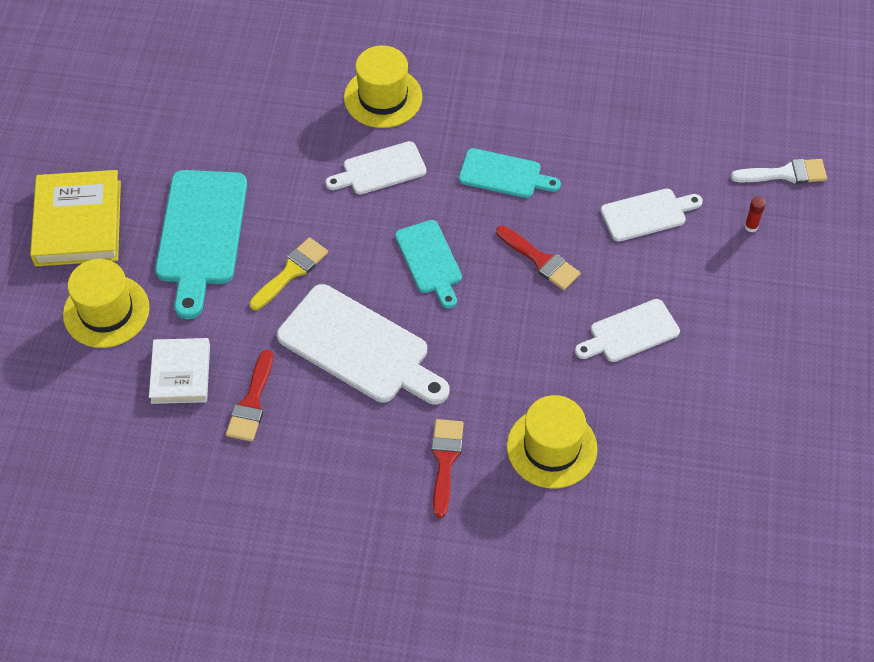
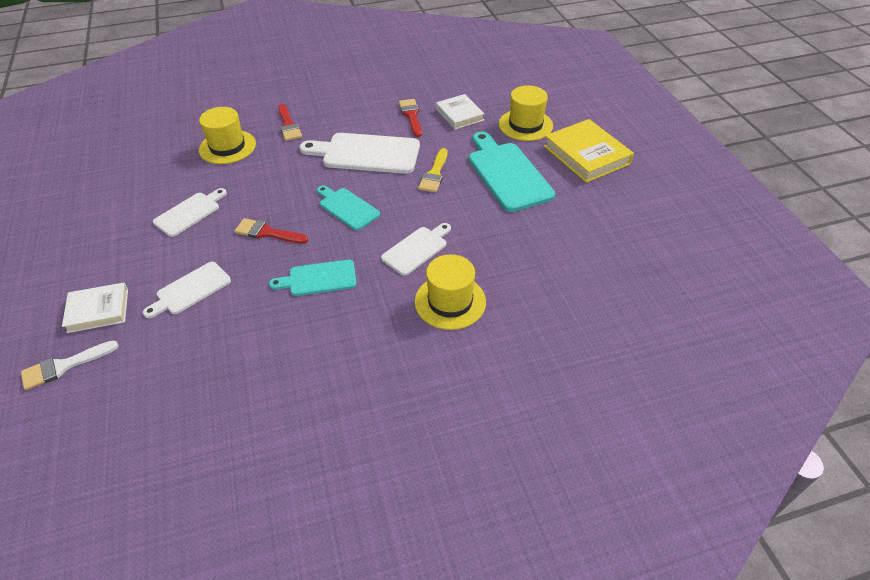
camera: 155 degrees right, 10 degrees down
red glue stick [744,197,766,232] -> white book [62,282,128,333]

